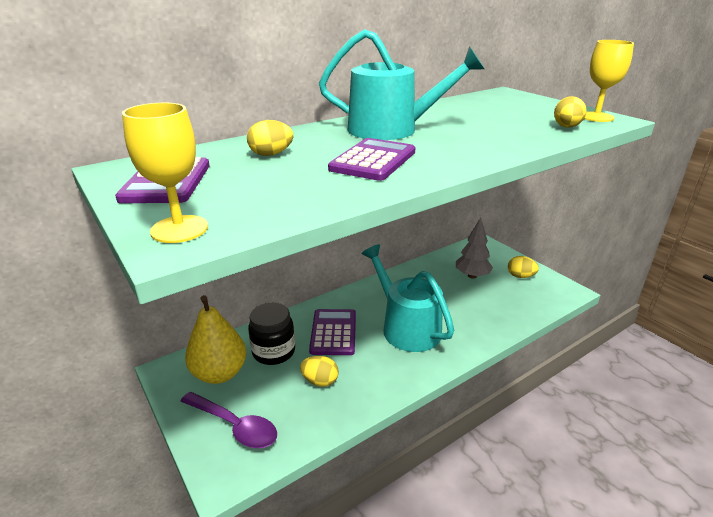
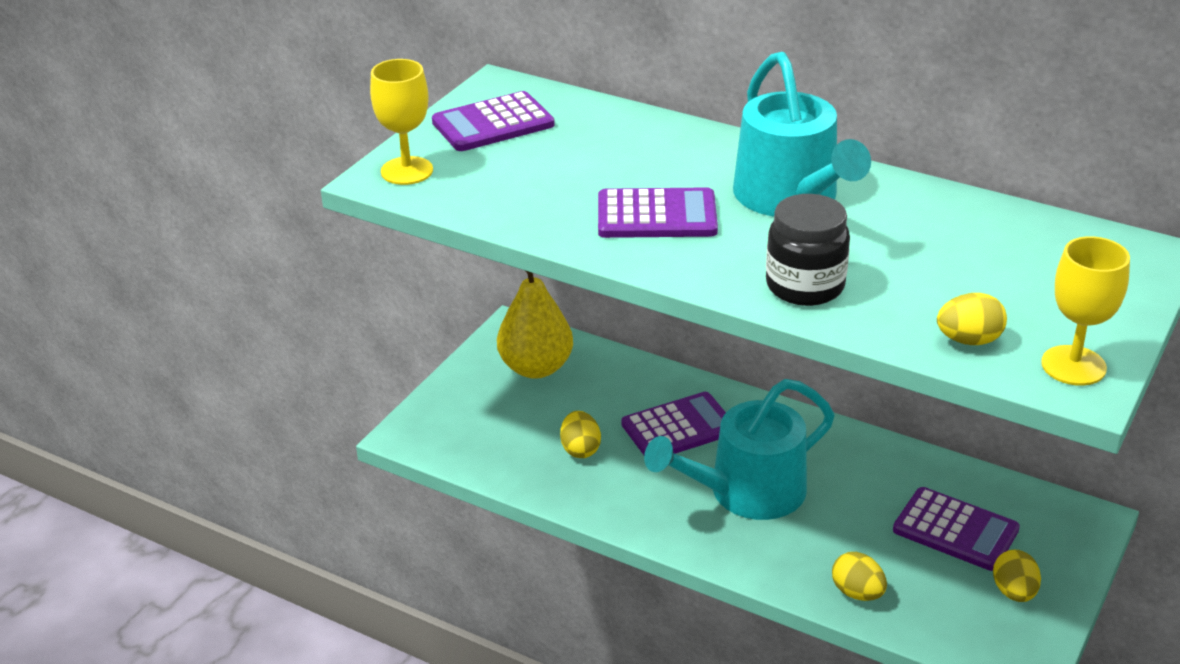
camera: 65 degrees right, 5 degrees up
purple spoon [180,392,277,448] -> none
yellow egg [247,120,293,156] -> yellow egg moved to [832,552,887,601]
black jar [248,303,295,365] -> black jar moved to [766,194,850,306]
turquoise watering can [362,244,454,352] -> turquoise watering can turned 150 degrees counterclockwise [644,379,834,520]
grey tree [456,218,493,279] -> purple calculator [893,487,1020,571]

